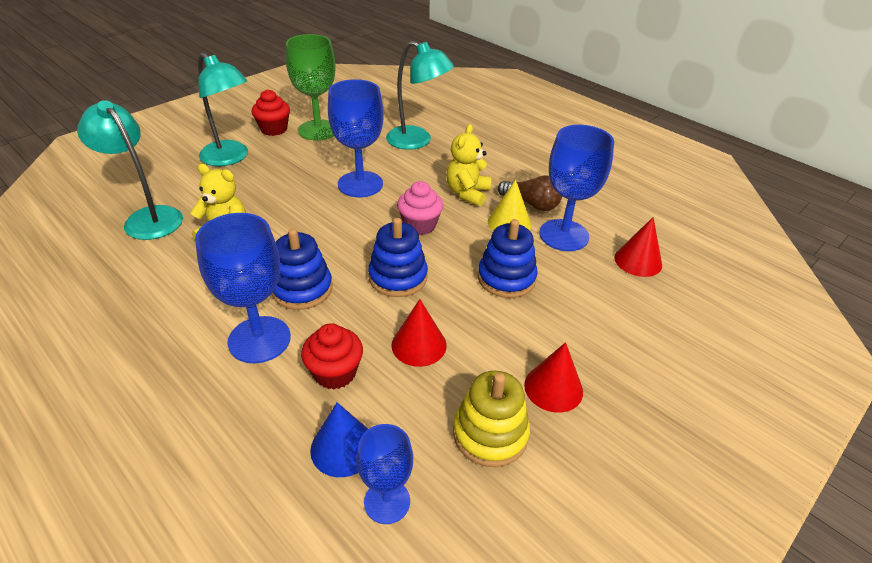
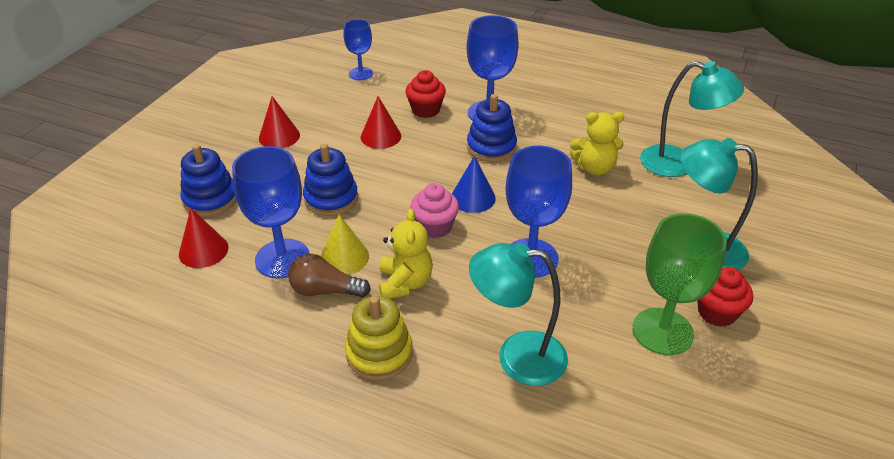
camera: 160 degrees right, 0 degrees up
blue cone [310,403,368,477] -> blue cone moved to [452,156,496,213]
blue stacking toy [368,218,428,297] -> blue stacking toy moved to [180,144,236,216]
yellow stacking toy [453,371,530,467] -> yellow stacking toy moved to [345,296,413,380]

